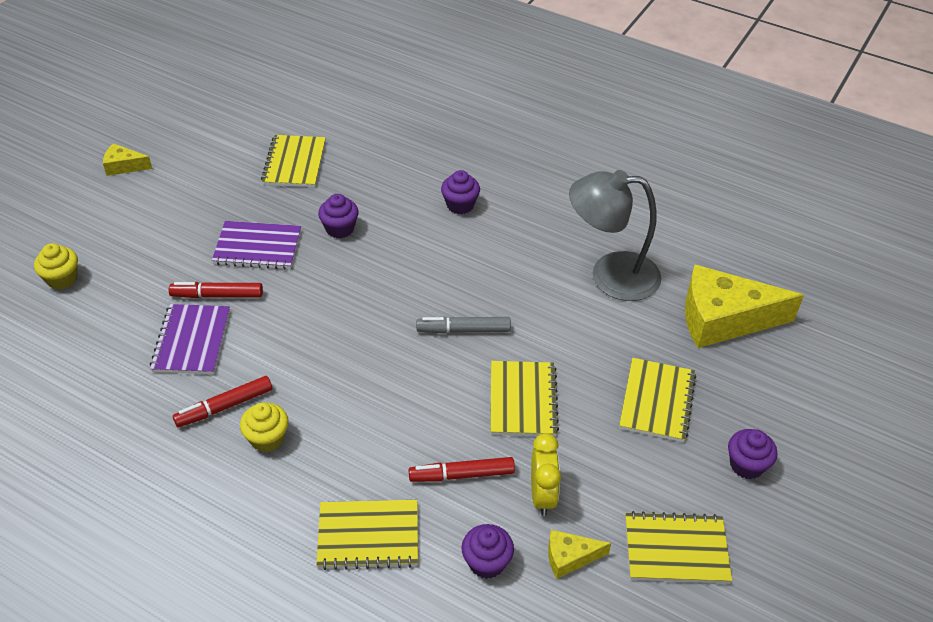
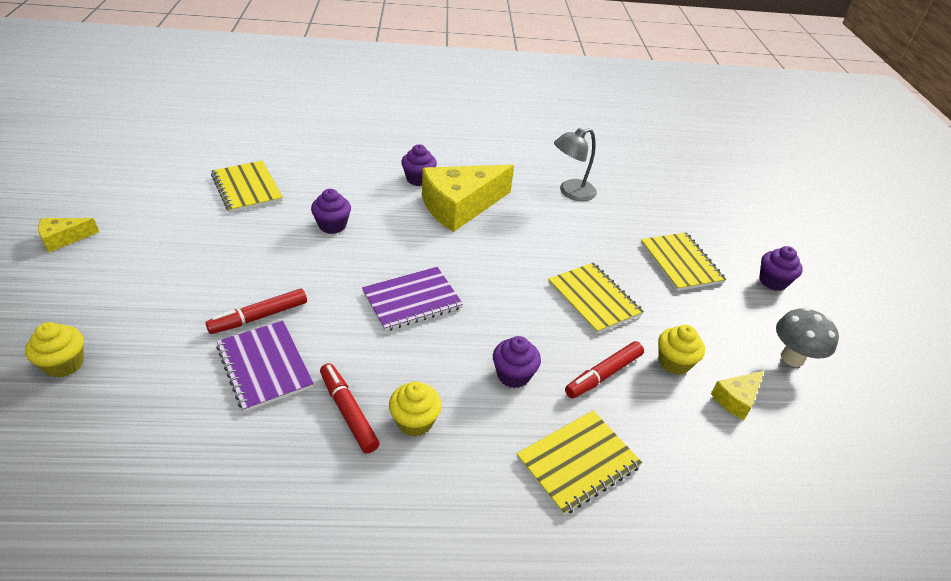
camera: 35 degrees left, 5 degrees down
red marker [173,376,272,427] -> red marker turned 120 degrees clockwise [320,363,380,453]
purple notebook [212,221,301,270] -> purple notebook moved to [362,267,463,331]
grey marker [416,316,511,333] -> none
purple cupcake [461,524,514,579] -> purple cupcake moved to [493,336,541,388]
yellow clock [531,433,561,516] -> yellow cupcake [658,325,705,375]
grey lamp [569,170,661,301] -> grey lamp [554,128,597,201], size x0.65
yellow notebook [625,511,732,583] -> grey mushroom [776,307,839,367]
yellow cheese [685,265,804,348] -> yellow cheese moved to [422,165,514,232]

